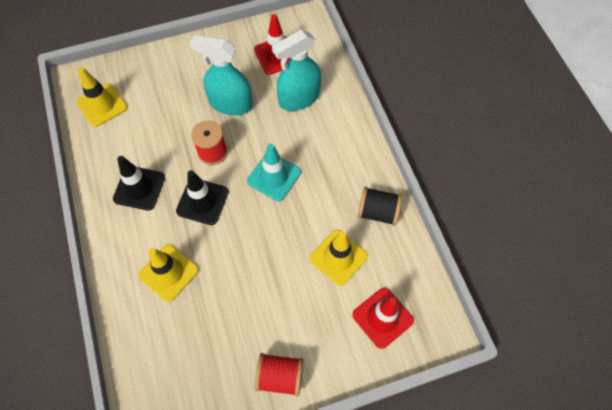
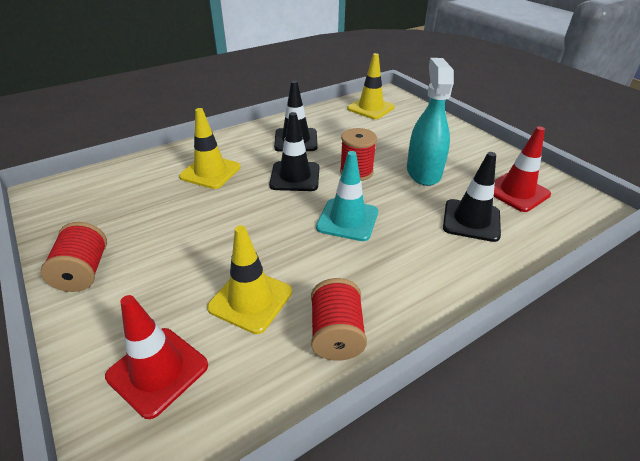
camera: 75 degrees right, 25 degrees down
turquoise spray bottle [272,30,321,111] -> black traffic cone [443,152,501,242]
black spool [358,187,402,226] -> red spool [311,278,367,361]

